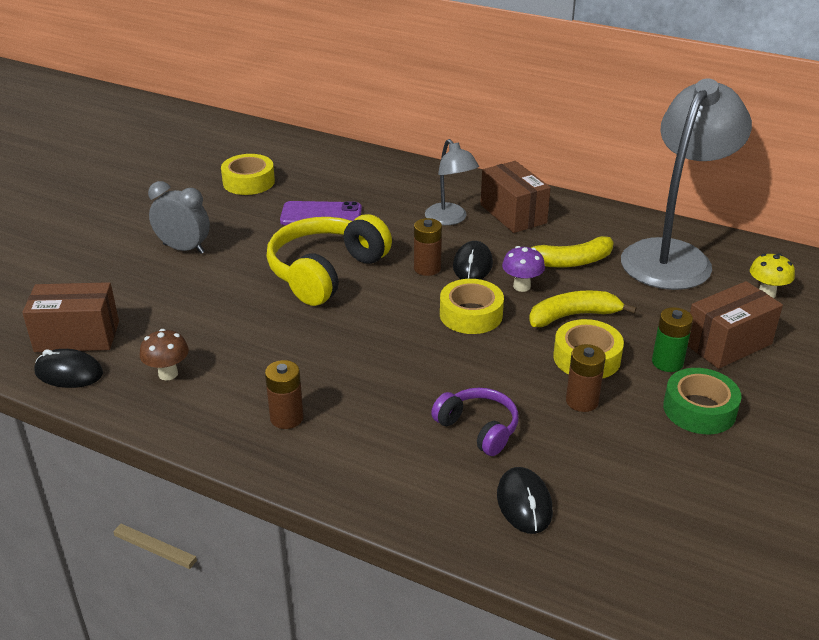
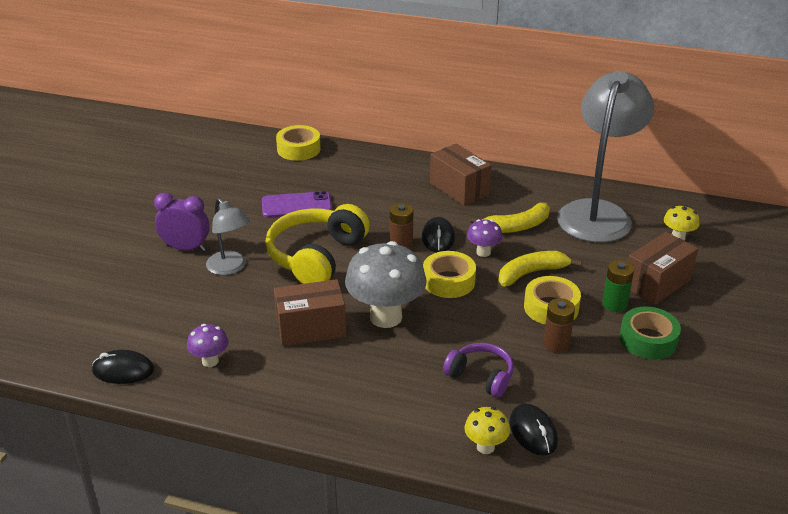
camera: 10 degrees left, 0 degrees up
brown box [22,282,119,352] -> brown box moved to [274,279,346,346]
brown mushroom [140,329,189,380] -> purple mushroom [187,324,229,367]
grey clock [148,181,210,254] -> purple clock [154,192,210,251]
yellow tape [221,154,275,195] -> yellow tape moved to [276,125,321,161]
brown battery [265,360,304,429] -> none
grey lamp [425,139,479,225] -> grey lamp moved to [206,198,250,275]
none -> grey mushroom [345,241,427,328]
none -> yellow mushroom [465,407,510,454]

